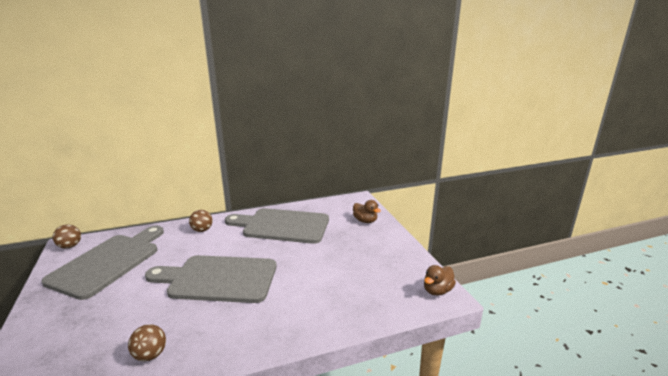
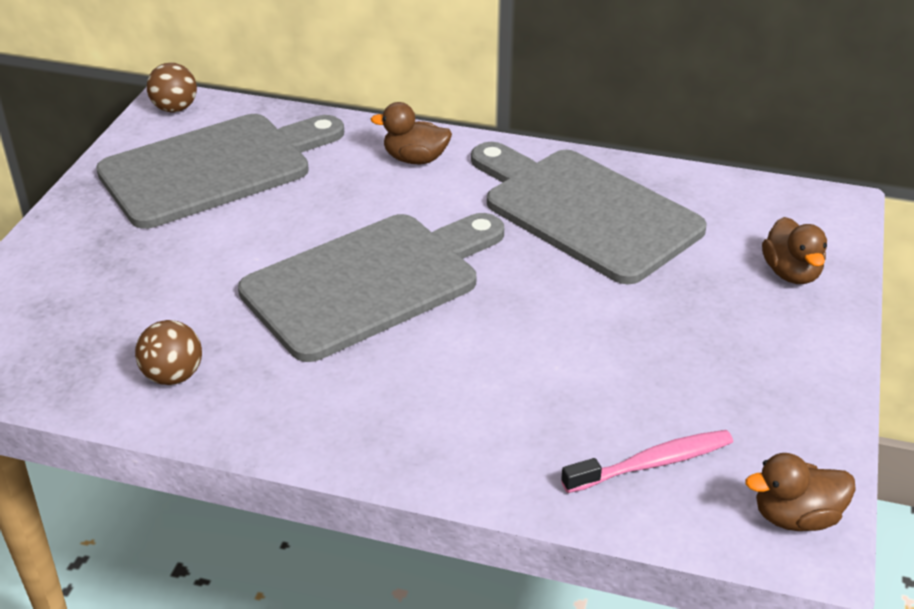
camera: 35 degrees right, 15 degrees up
grey cutting board [145,255,276,303] -> grey cutting board turned 105 degrees clockwise [238,213,504,362]
brown ball [189,210,213,232] -> brown duck [371,102,452,164]
none -> pink toothbrush [561,430,733,493]

